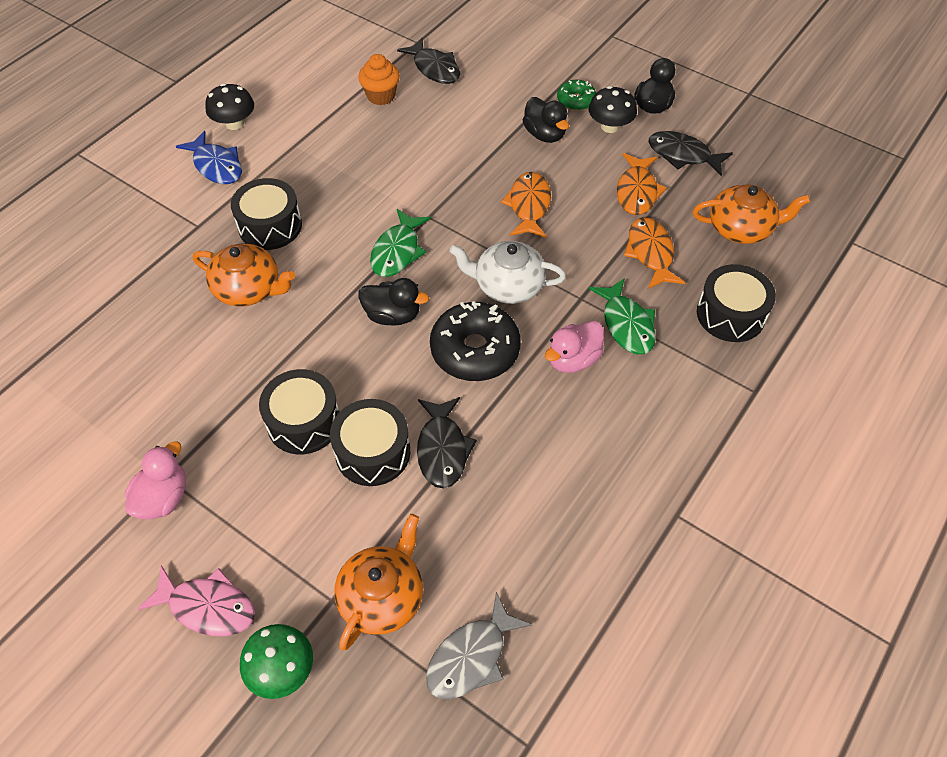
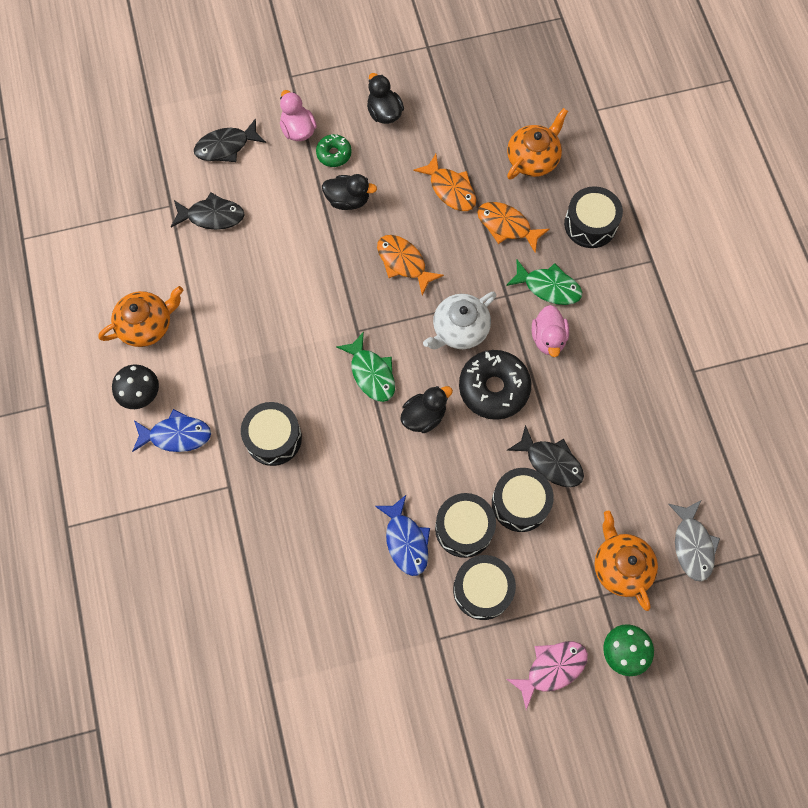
camera: 50 degrees left, 15 degrees up
pink duck [125,441,186,519] -> pink duck moved to [280,90,317,141]
orange teapot [193,244,295,306] -> orange teapot moved to [98,286,183,347]
orange cupcake [358,54,400,105] -> none
black mushroom [589,86,637,133] -> none
black fish [648,131,733,176] -> black fish moved to [194,118,266,162]
none -> blue fish [375,495,430,576]
none -> black drum [453,555,516,620]

